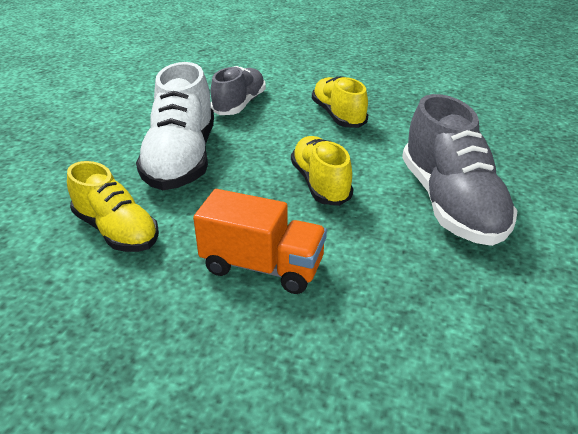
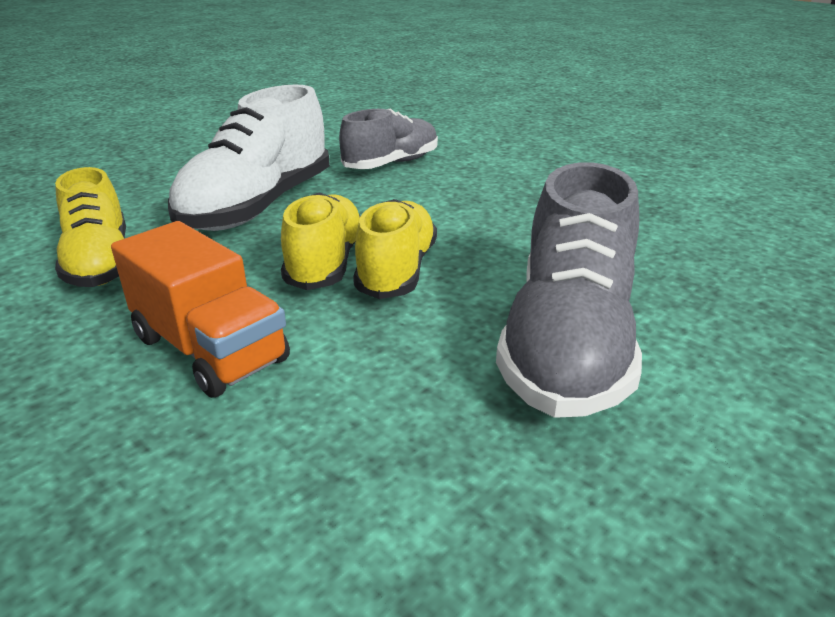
camera: 25 degrees right, 5 degrees down
yellow shoe [312,76,368,128] -> yellow shoe moved to [281,192,360,290]

